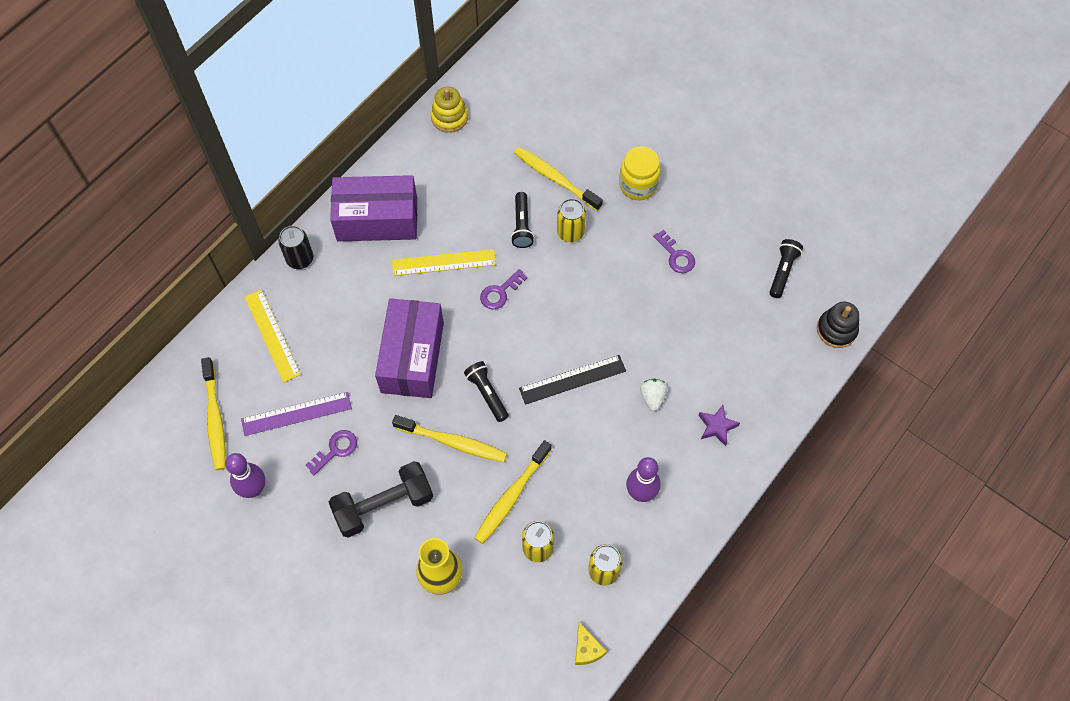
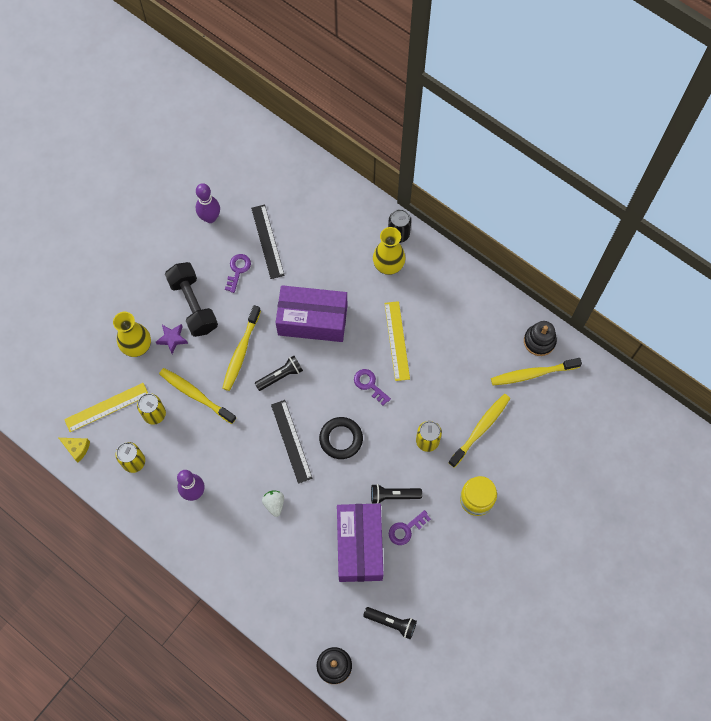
camera: 90 degrees right, 5 degrees up
yellow toothbrush [201,357,226,470] -> yellow toothbrush moved to [491,358,582,385]
purple ruler [241,392,352,436] -> black ruler [251,205,285,279]
yellow ruler [245,289,301,383] -> yellow ruler moved to [64,383,148,432]
purple key [305,430,357,475] -> purple key turned 120 degrees counterclockwise [225,254,251,293]
purple box [330,175,417,241] -> purple box moved to [337,504,384,582]
yellow stacking toy [431,87,468,133] -> black stacking toy [524,321,557,356]
black flashlight [511,192,534,248] -> black flashlight moved to [371,484,422,504]
yellow cheese [575,622,607,665] -> yellow cheese turned 135 degrees counterclockwise [59,438,90,462]
white strawberry [640,379,668,411] -> white strawberry turned 105 degrees counterclockwise [262,491,284,517]
purple star [698,405,740,446] -> purple star moved to [156,324,188,354]
none -> black ring [319,417,363,459]
none -> yellow vase [373,227,405,275]

